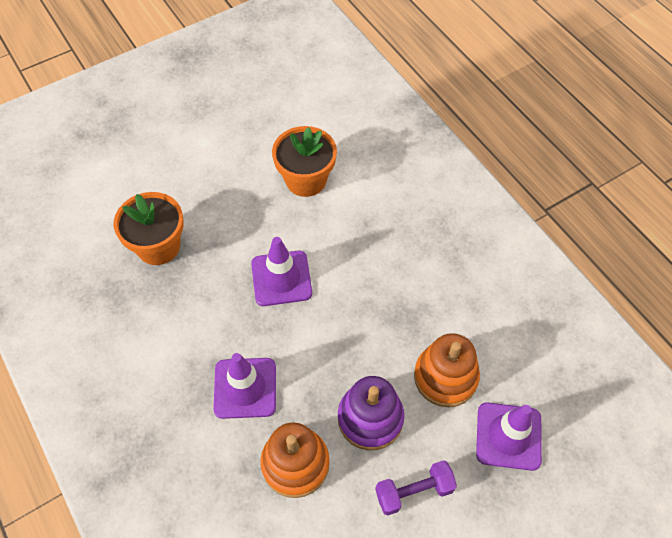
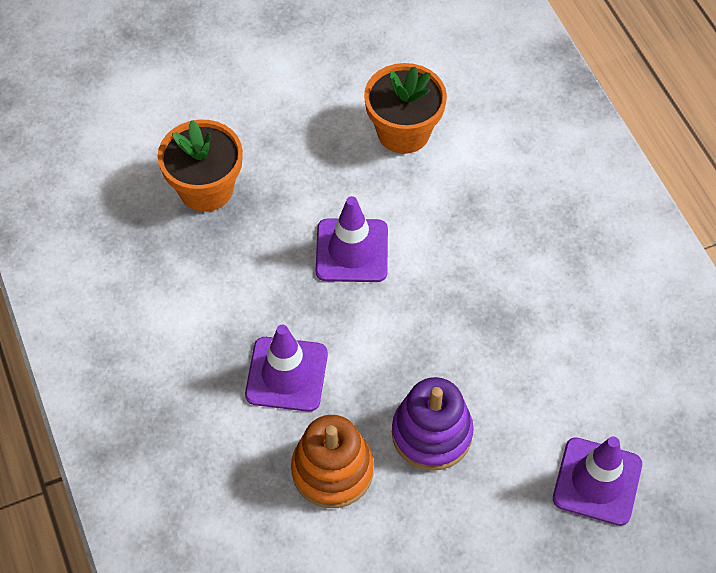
camera: 10 degrees right, 0 degrees up
purple dumbbell [375,460,457,515] -> none
orange stacking toy [414,333,480,407] -> none

